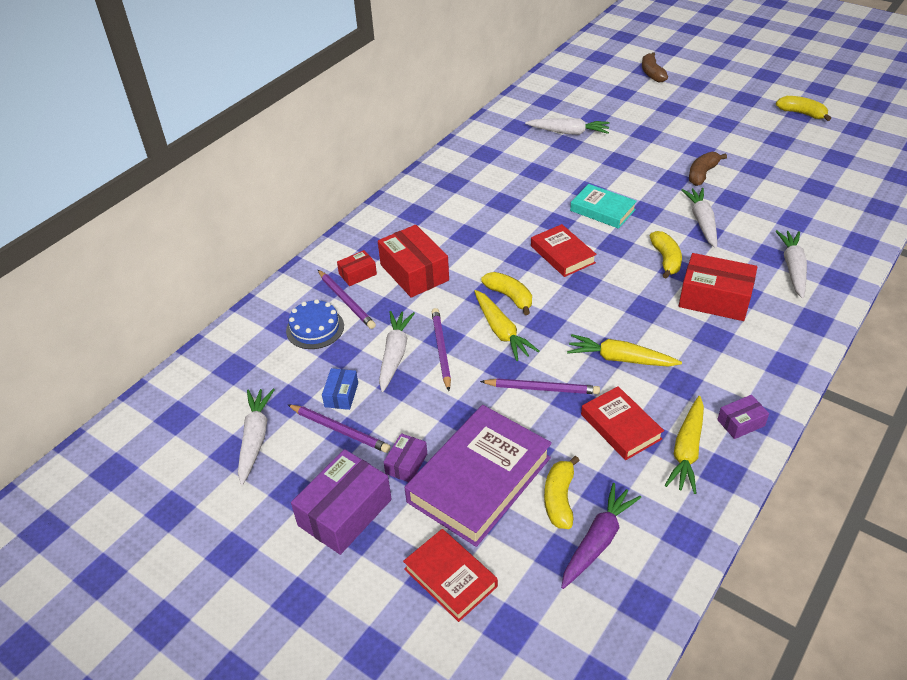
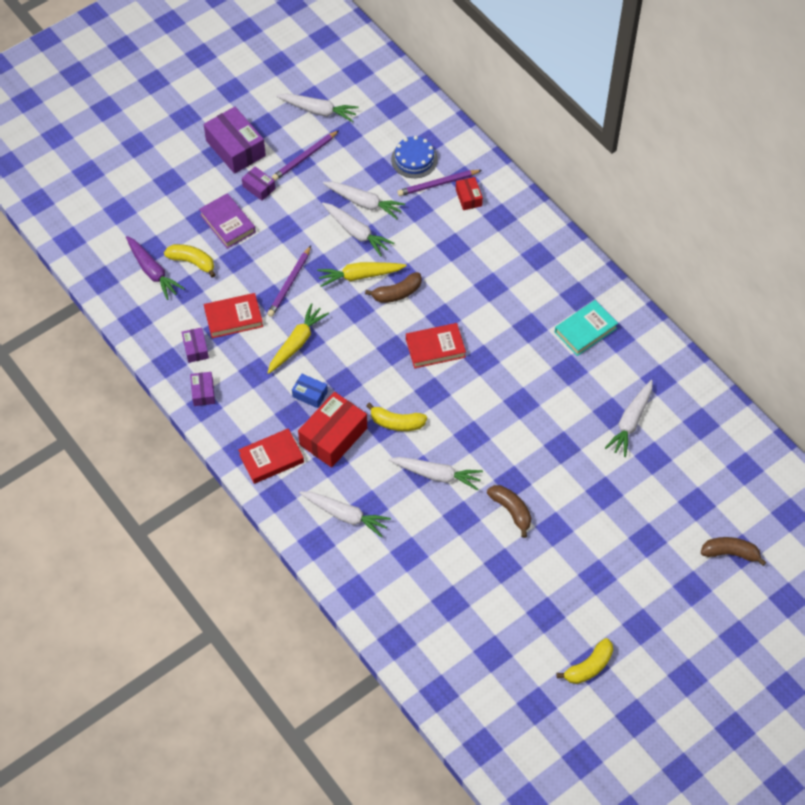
camera: 105 degrees right, 15 degrees up
blue box [322,368,358,410] -> blue box moved to [292,374,328,408]
red box [378,225,449,298] -> none
red book [403,529,498,622] -> red book moved to [238,428,304,484]
purple book [404,405,552,547] -> purple book [199,193,256,249], size x0.57
purple pencil [432,308,451,391] -> white carrot [322,203,394,256]
yellow banana [481,272,532,315] -> brown banana [365,272,422,303]
turquoise book [570,184,637,229] -> turquoise book moved to [555,300,618,356]
yellow carrot [664,396,704,494] -> purple box [182,327,209,363]

